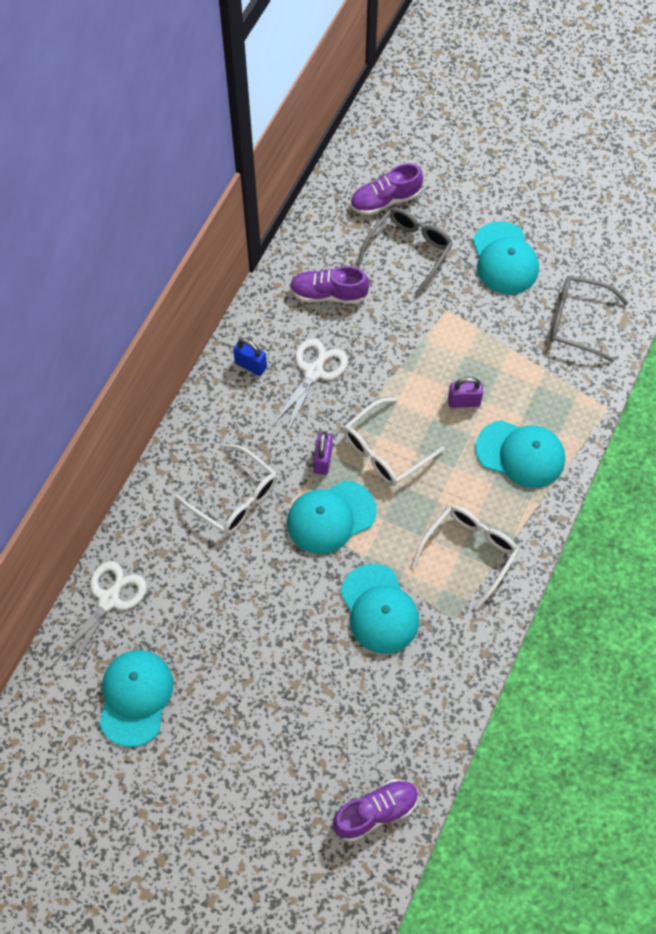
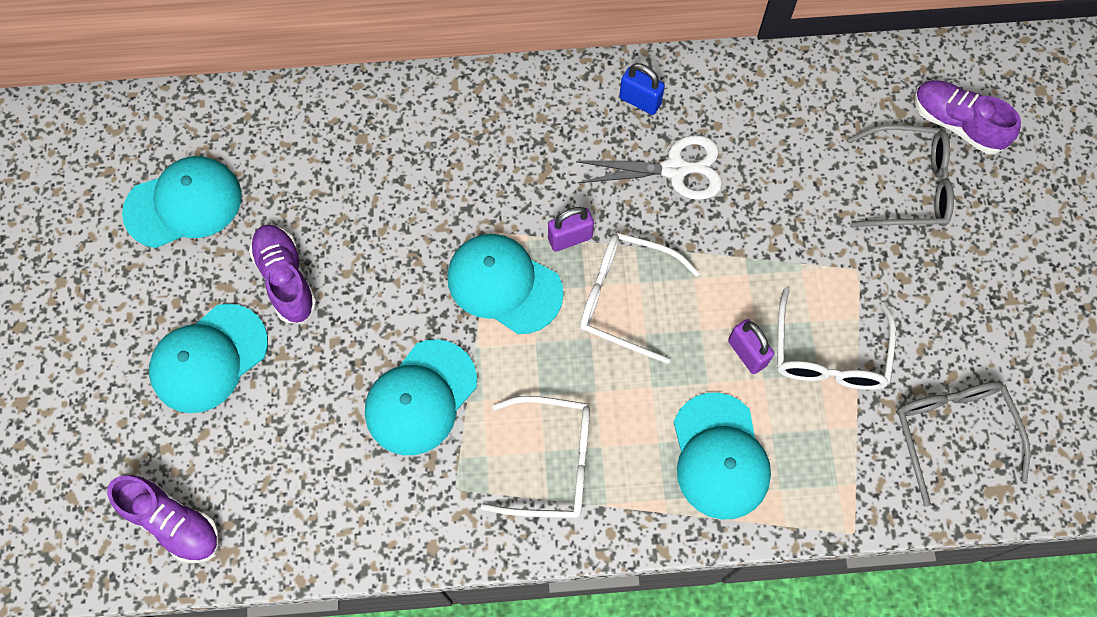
camera: 60 degrees right, 5 degrees up
white scissors [55,561,147,671] -> none
white glasses [175,444,277,535] -> white glasses moved to [777,287,896,390]
blue padlock [233,338,267,376] -> blue padlock turned 60 degrees counterclockwise [619,63,665,115]
purple shoe [290,266,369,304] -> purple shoe moved to [249,224,317,323]
turquoise cap [473,221,539,294] -> turquoise cap moved to [149,304,268,413]

